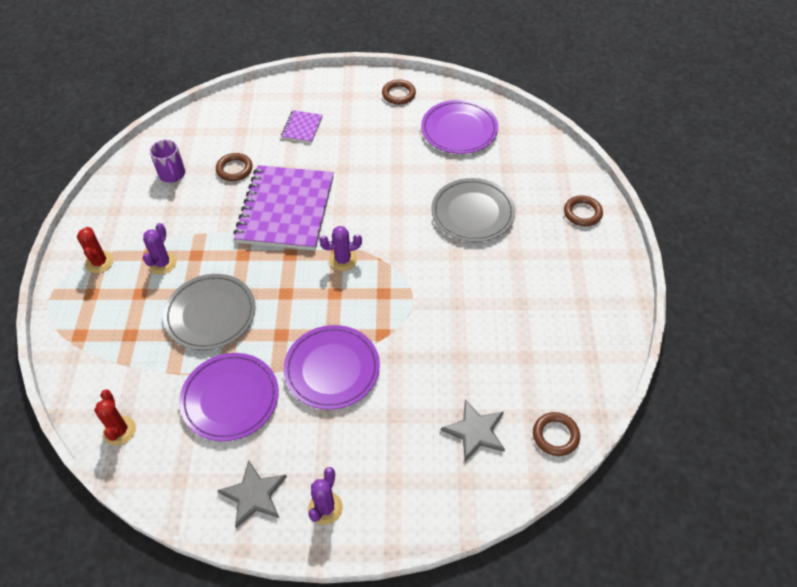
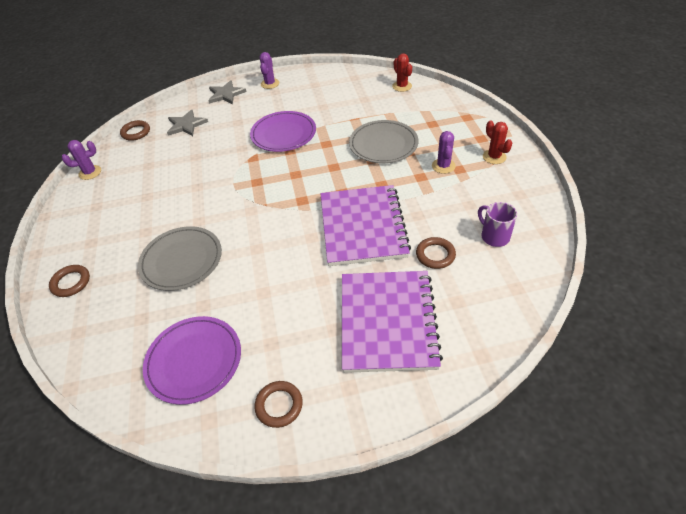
camera: 170 degrees right, 5 degrees down
purple plate [179,353,279,441] -> none
grey star [217,460,287,528] -> grey star moved to [208,80,247,104]
purple notebook [281,110,323,143] -> purple notebook [342,271,443,373], size x2.33
purple cactus [319,226,362,271] -> purple cactus moved to [62,140,101,180]

